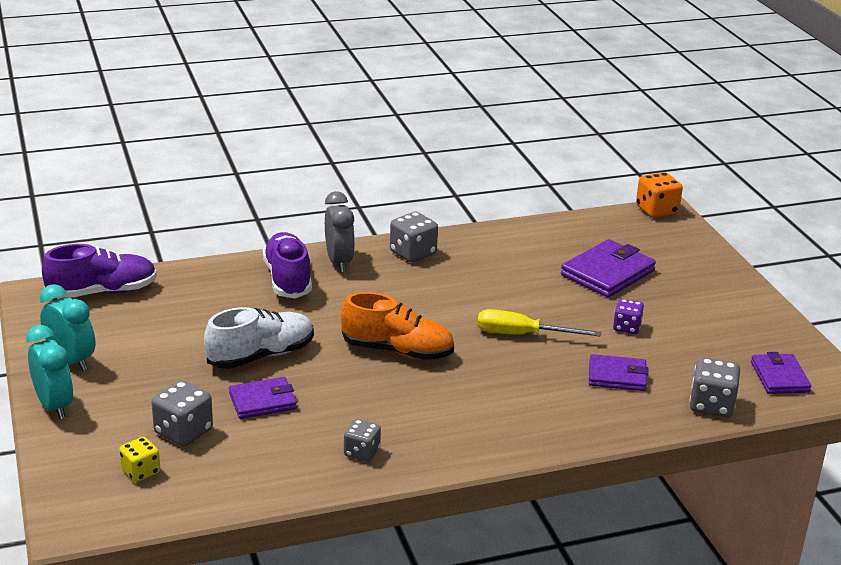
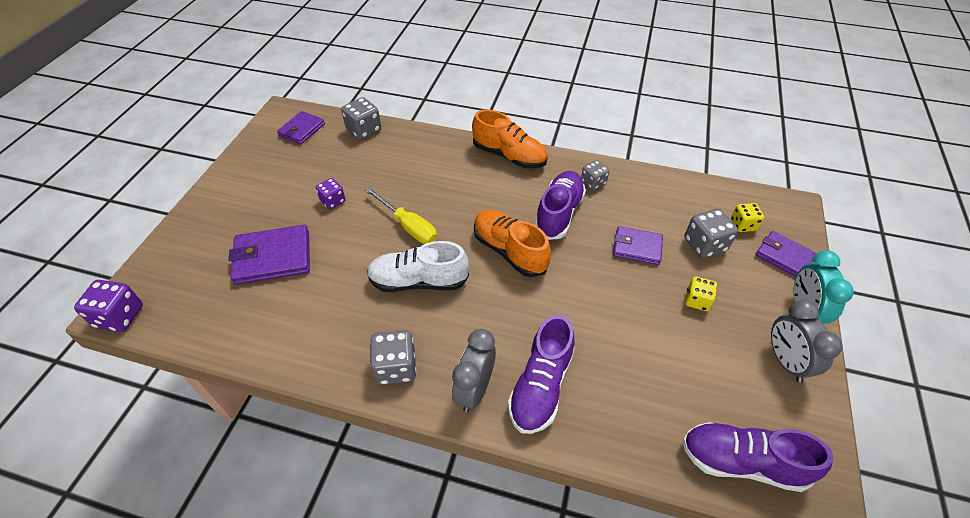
camera: 145 degrees left, 20 degrees up
turquoise clock [40,284,95,371] -> grey clock [771,300,843,383]
white shoe [204,307,314,369] -> white shoe moved to [367,241,469,292]
purple wallet [589,354,649,391] -> purple wallet moved to [755,231,817,277]
orange dice [636,172,683,218] -> purple dice [74,280,143,332]
none -> orange shoe [472,110,548,168]
none -> purple shoe [534,171,586,240]
none -> yellow dice [685,276,717,311]

